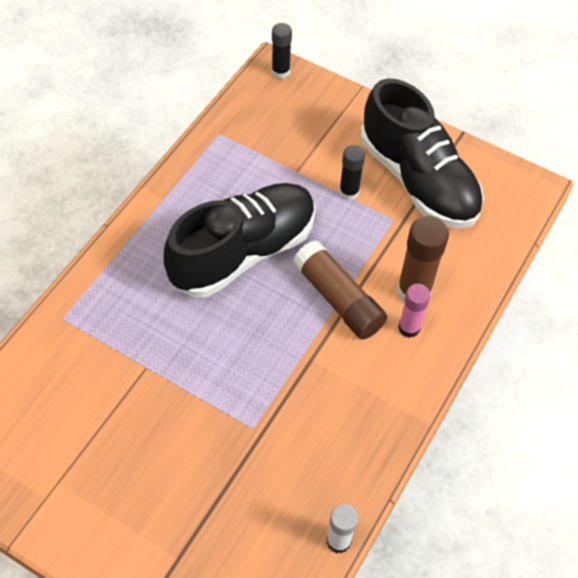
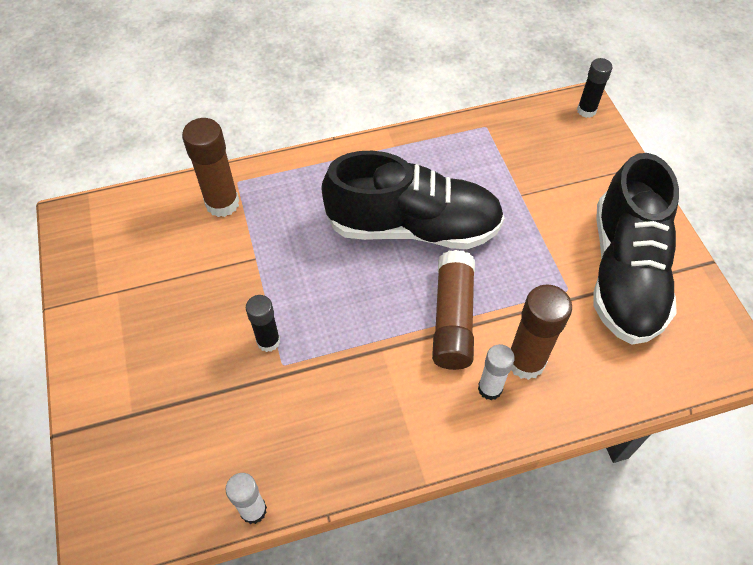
camera: 45 degrees right, 0 degrees up
black glue stick [339,145,365,200] -> black glue stick moved to [246,295,280,352]
pink glue stick [398,284,430,338] -> white glue stick [478,344,515,400]
none -> brown glue stick [182,118,239,217]

